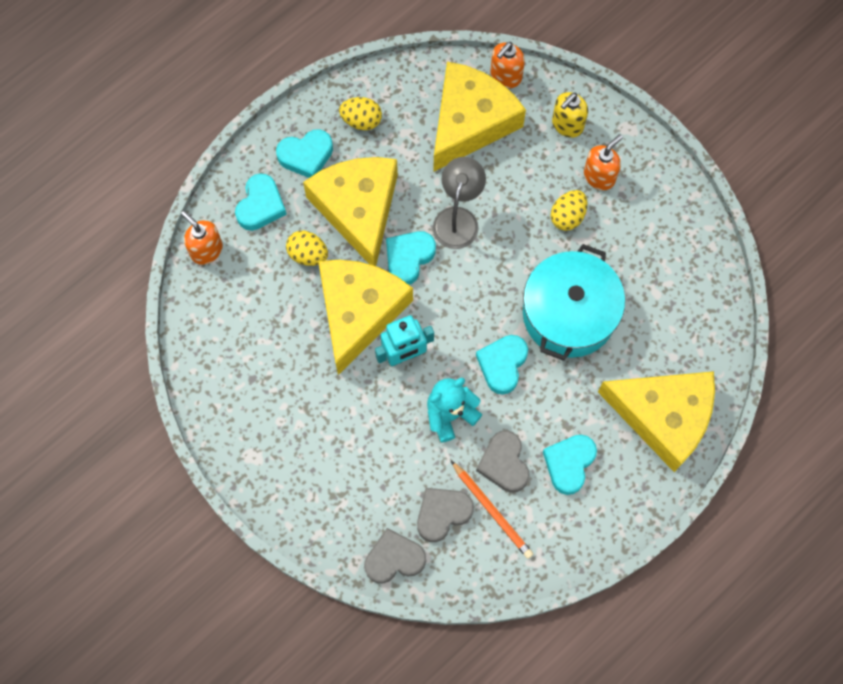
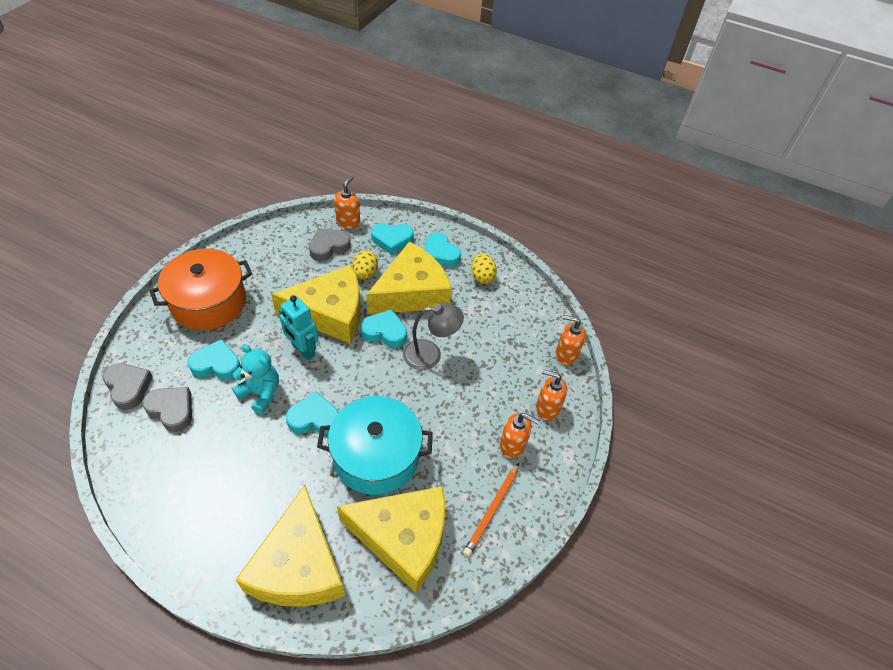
camera: 65 degrees right, 20 degrees down
yellow cheese [433,62,526,172] -> yellow cheese moved to [337,486,445,593]
orange pencil [451,461,533,559] -> orange pencil moved to [463,463,519,557]
grey heart [476,431,529,493] -> grey heart moved to [309,228,351,261]
turquoise heart [543,435,597,495] -> turquoise heart moved to [188,339,240,380]
yellow egg [551,190,587,231] -> none
yellow soap dispenser [552,92,588,138] -> orange soap dispenser [536,370,567,420]
none -> orange pot [149,248,252,330]

